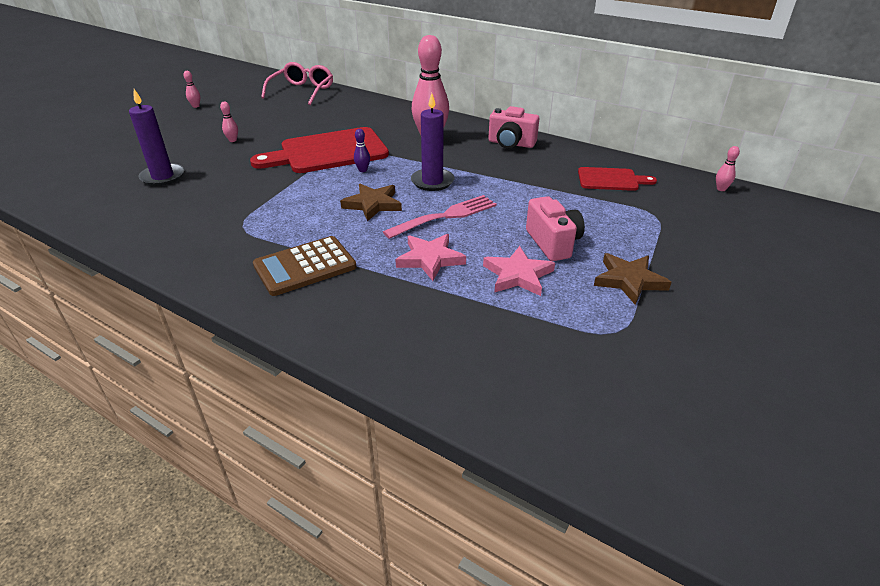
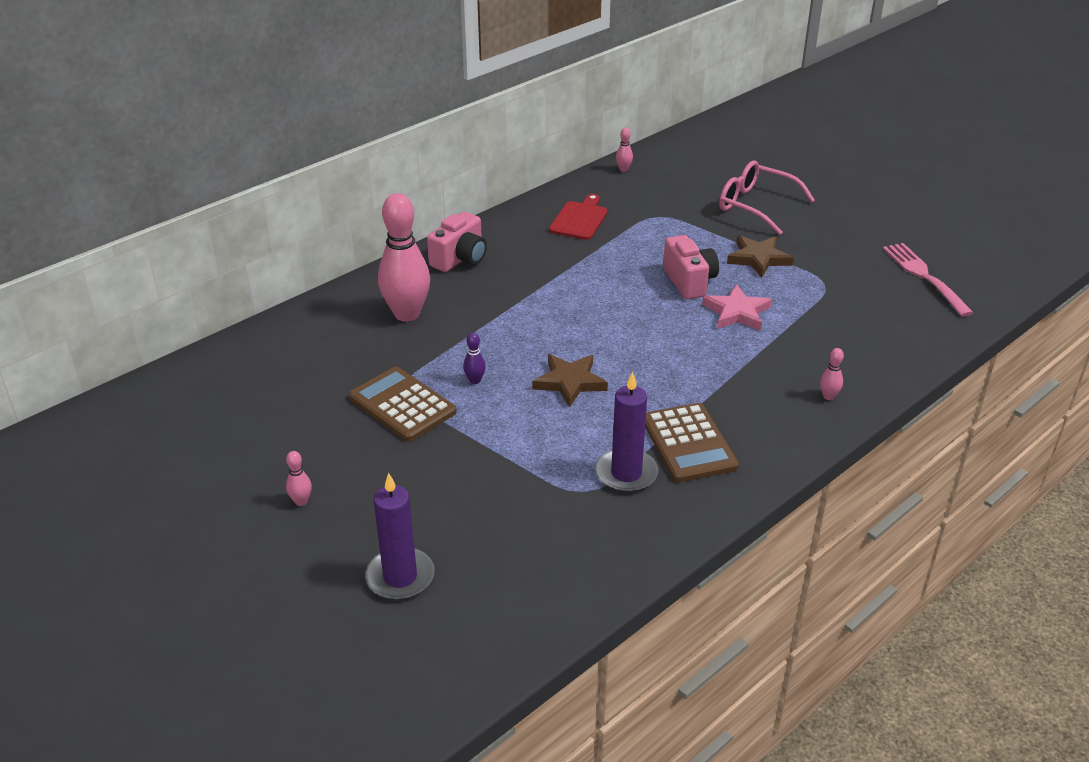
camera: 75 degrees left, 0 degrees up
pink bowling pin [183,71,200,108] -> pink bowling pin moved to [820,348,844,400]
red cutting board [250,127,389,173] -> brown calculator [349,367,456,442]
pink glasses [261,62,333,105] -> pink glasses moved to [719,161,815,235]
pink fork [383,195,497,239] -> pink fork moved to [883,243,974,317]
pink star [395,234,466,281] -> none
purple candle [411,93,454,191] -> purple candle moved to [595,372,658,493]
pink camera [526,196,585,261] -> pink camera turned 75 degrees clockwise [663,235,719,299]

